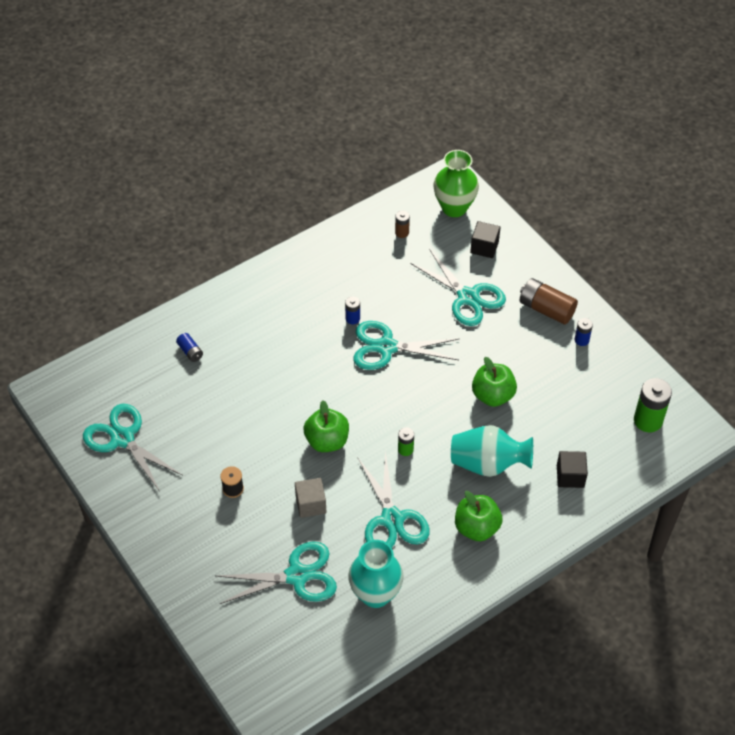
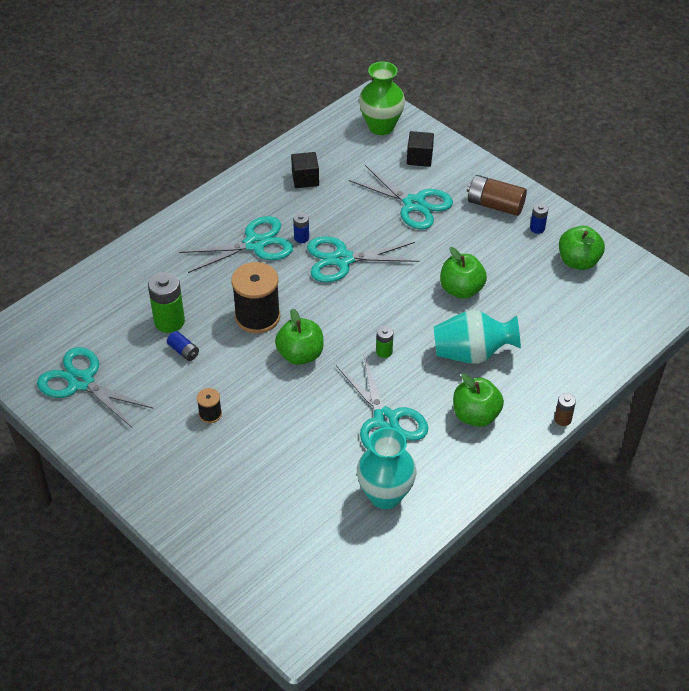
camera: 10 degrees left, 5 degrees down
blue battery [176,333,203,362] -> blue battery moved to [167,331,199,361]
turquoise scissors [216,541,337,604] -> turquoise scissors moved to [179,216,293,273]
grey cube [295,478,326,518] -> none
brown battery [395,211,410,238] -> brown battery moved to [554,393,576,426]
black cube [557,451,588,488] -> black cube moved to [291,152,319,188]
green battery [634,378,672,432] -> green battery moved to [148,272,185,333]
none -> black spool [231,262,280,334]
none -> green apple [559,226,605,270]

